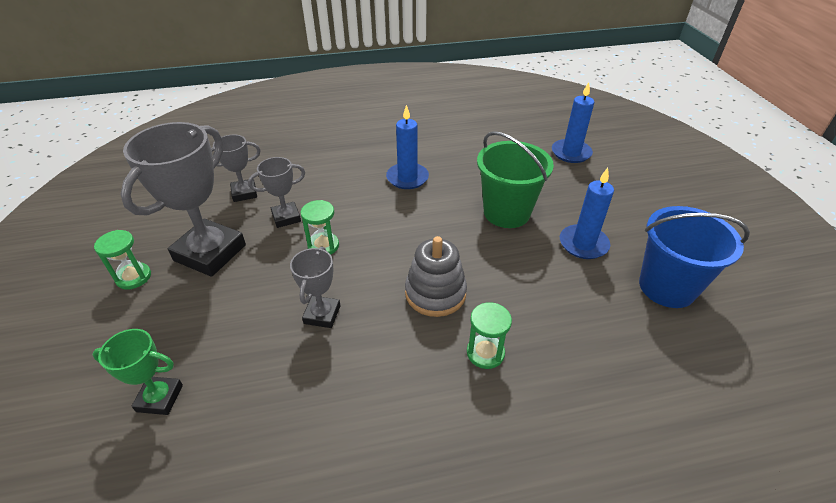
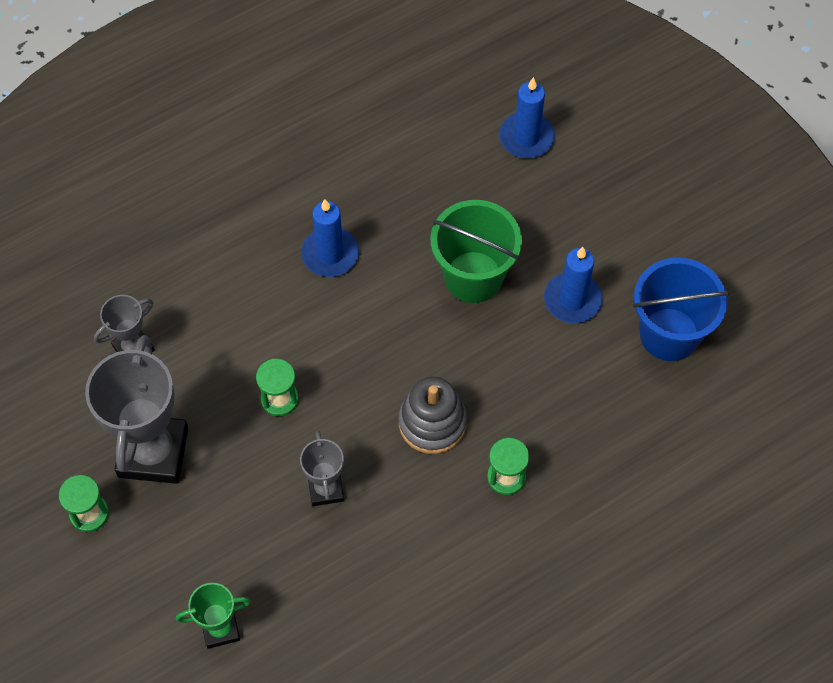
camera: 20 degrees left, 20 degrees up
grey trophy [248,157,305,228] -> none

